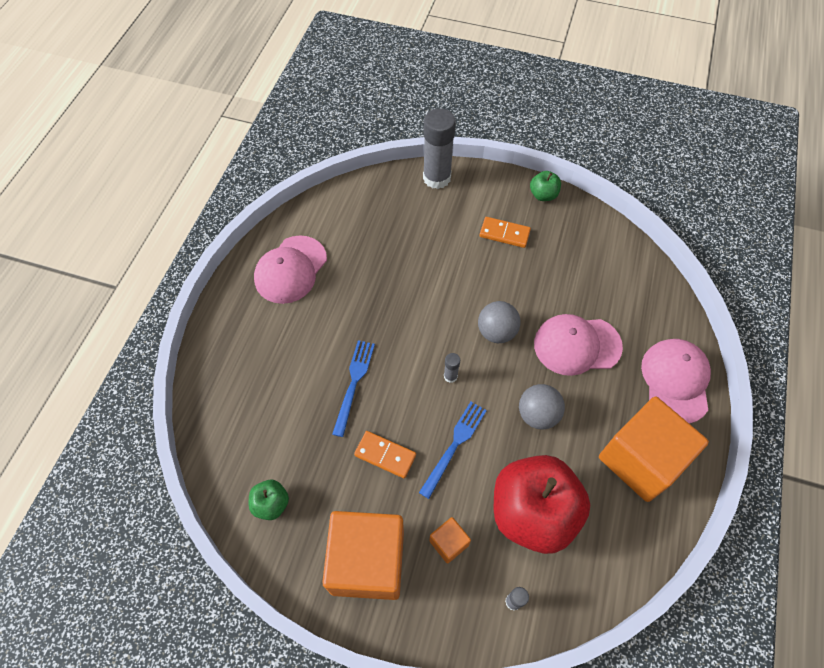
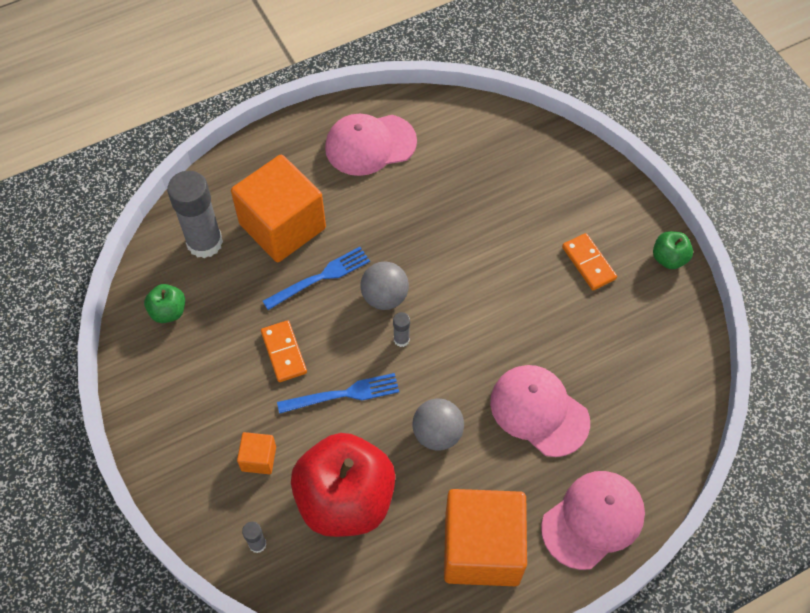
camera: 45 degrees right, 0 degrees up
orange cube [322,511,404,600] -> orange cube moved to [231,155,326,262]
grey glue stick [423,108,456,189] -> grey glue stick moved to [167,171,223,258]
grey ball [478,301,520,343] -> grey ball moved to [361,262,409,310]

